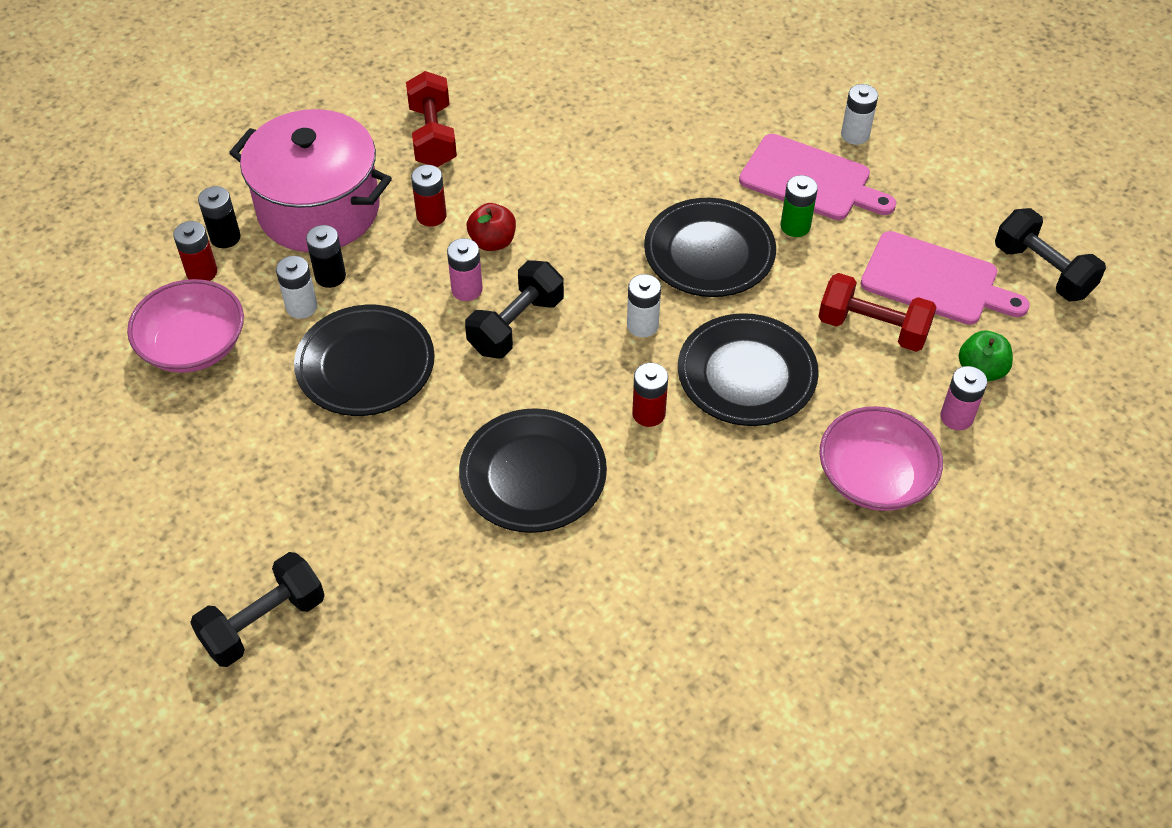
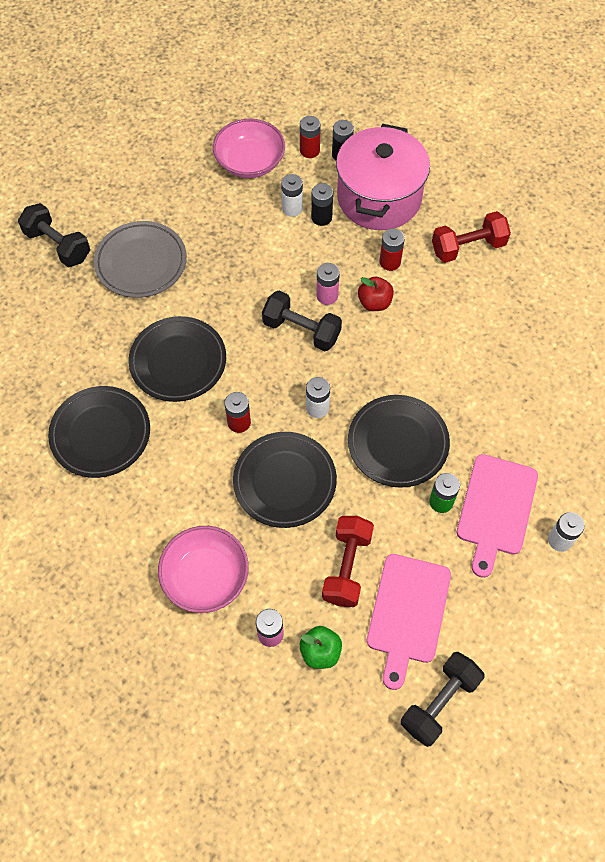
camera: 80 degrees right, 10 degrees up
black plate [294,305,435,416] -> black plate moved to [48,386,150,478]
none -> grey plate [94,221,187,298]

